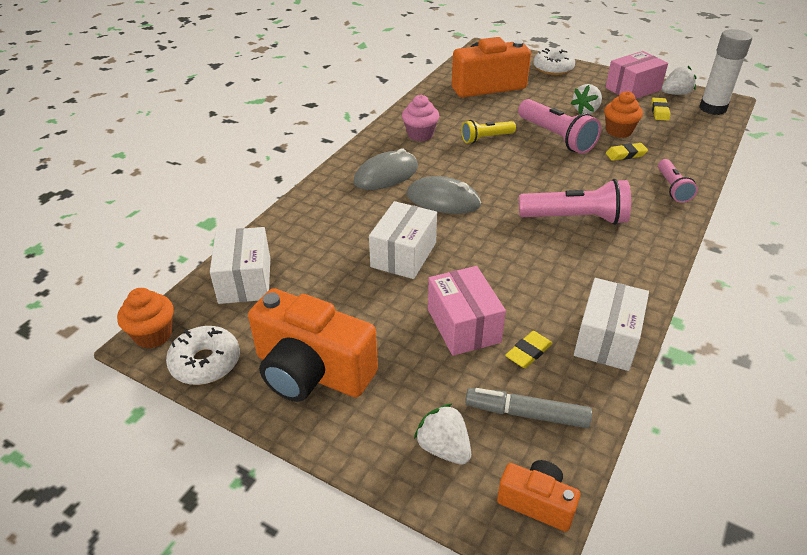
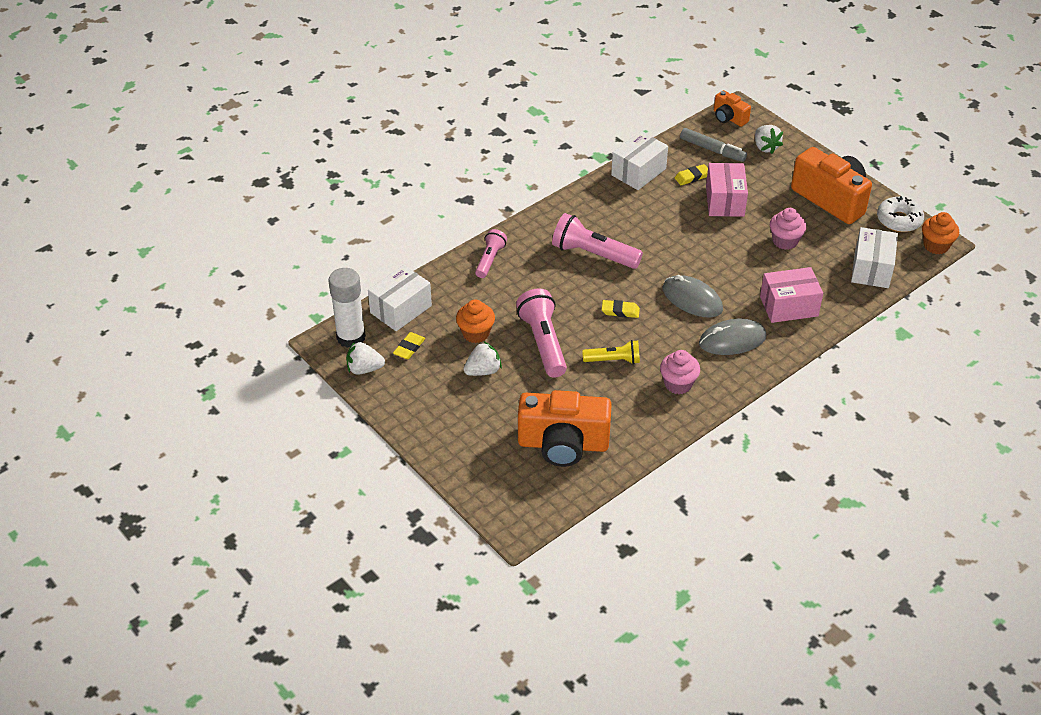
camera: 160 degrees left, 5 degrees up
white box [369,201,437,279] -> white box moved to [368,265,432,331]
white donut [533,48,575,75] -> none
pink box [605,51,668,99] -> pink box moved to [760,267,823,323]
yellow eraser [606,143,648,161] -> yellow eraser moved to [602,300,640,318]
none -> pink cupcake [770,208,807,250]

